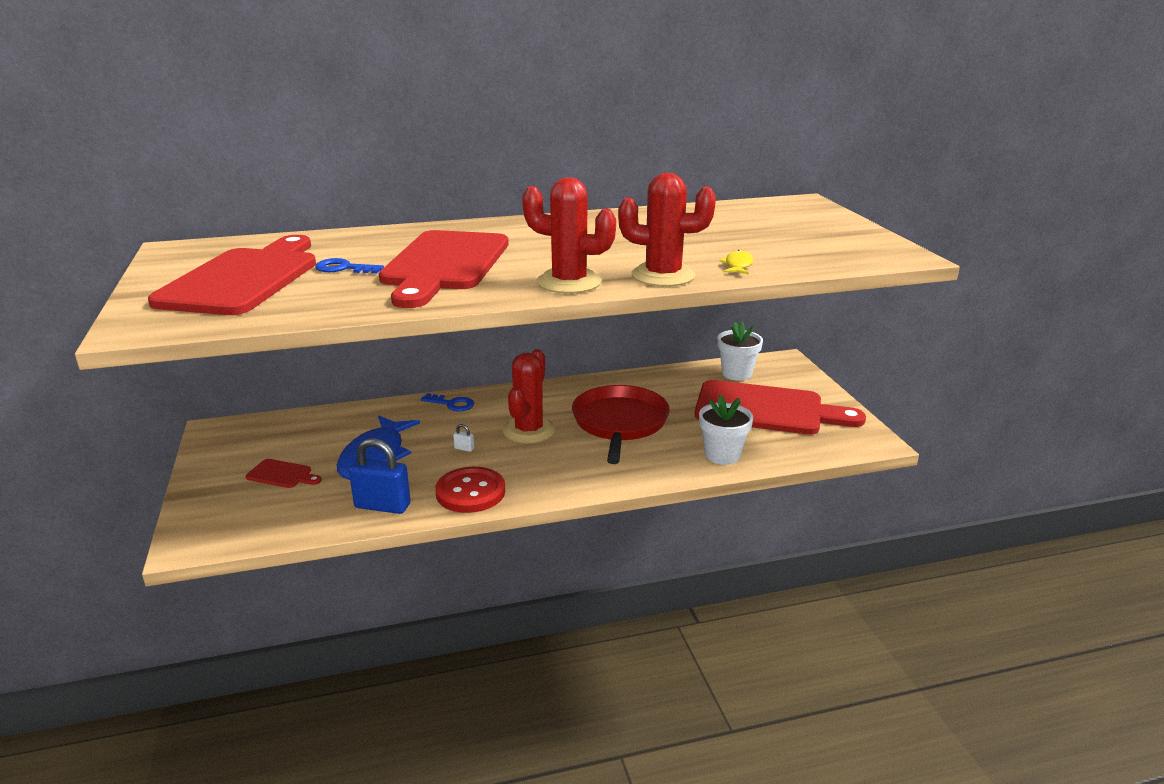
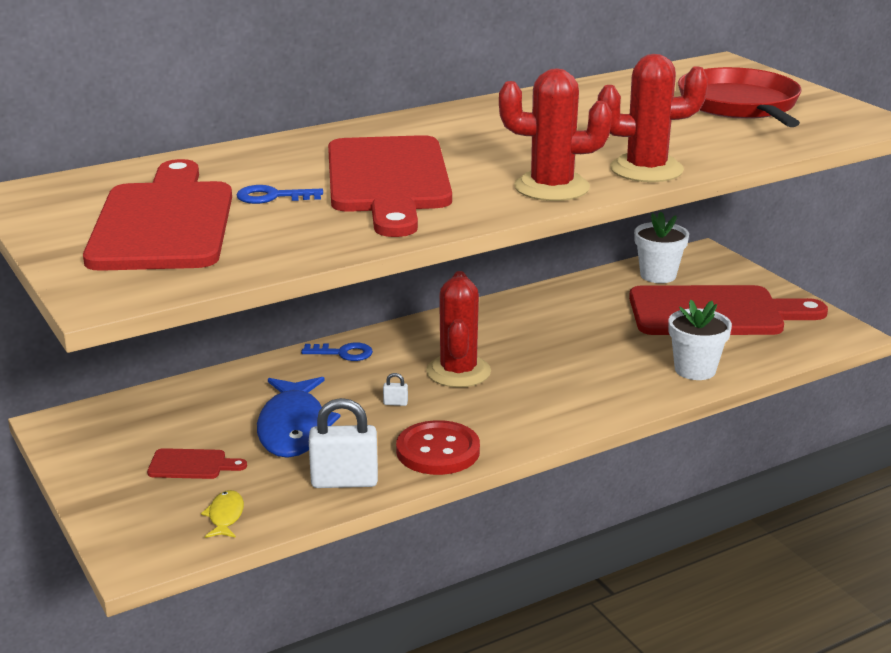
camera: 15 degrees left, 0 degrees up
blue padlock [349,438,411,514] -> white padlock [309,398,378,488]
red pan [572,385,670,464] -> red pan moved to [678,67,802,127]
yellow fish [719,250,753,274] -> yellow fish moved to [201,490,244,538]

